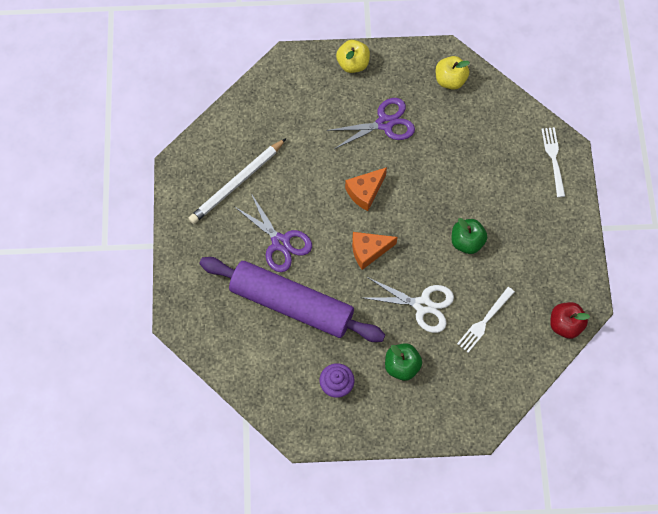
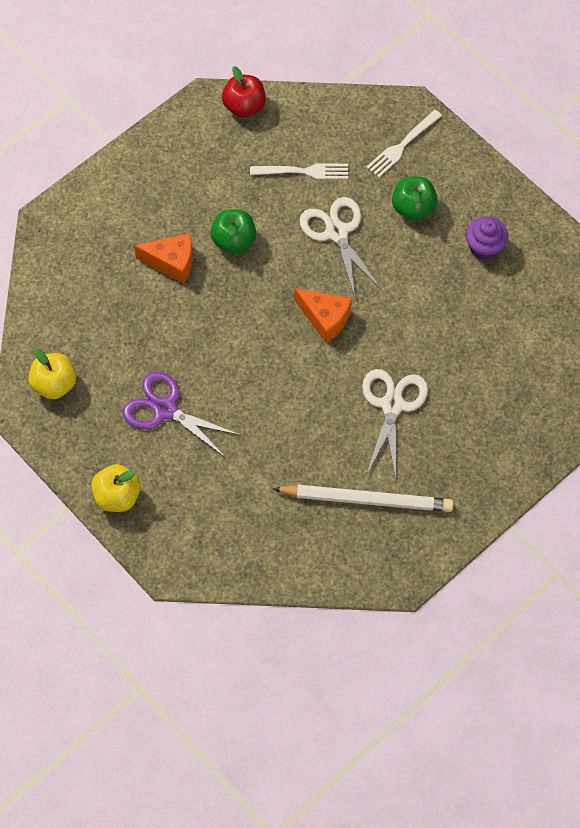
camera: 130 degrees left, 5 degrees down
purple rolling pin [199,257,385,342] -> none
purple scissors [235,194,312,272] -> white scissors [362,369,428,478]
orange cheese [345,167,387,211] -> orange cheese moved to [134,233,193,284]
white fork [541,127,565,197] -> white fork moved to [366,110,442,177]

